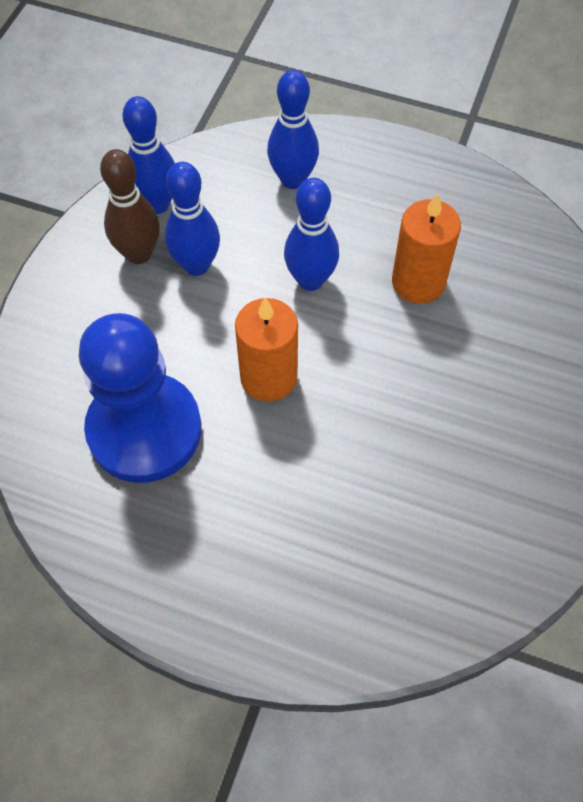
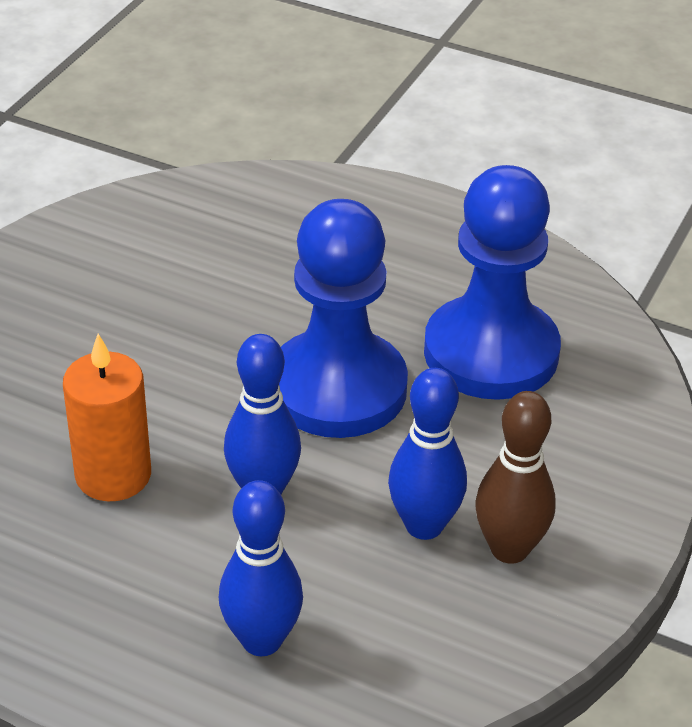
camera: 175 degrees left, 20 degrees down
blue bowling pin [122,96,175,214] -> none
orange candle [235,298,298,402] -> blue pawn [279,199,408,438]

